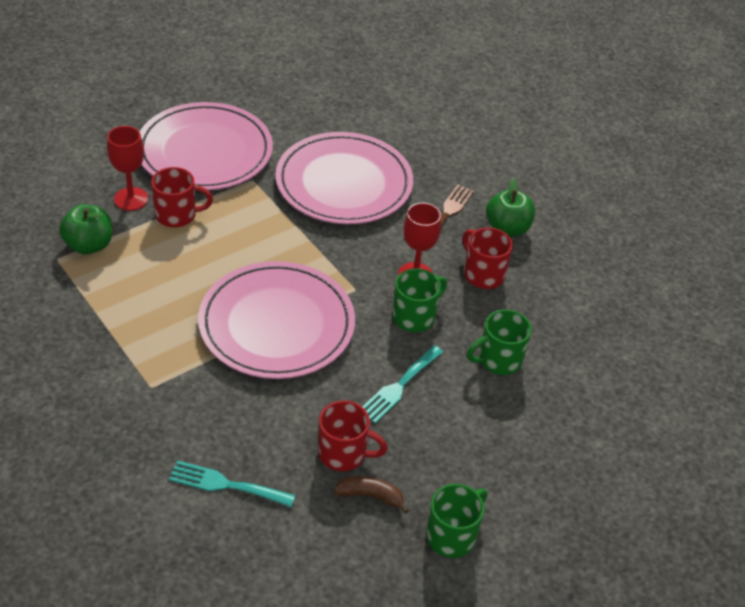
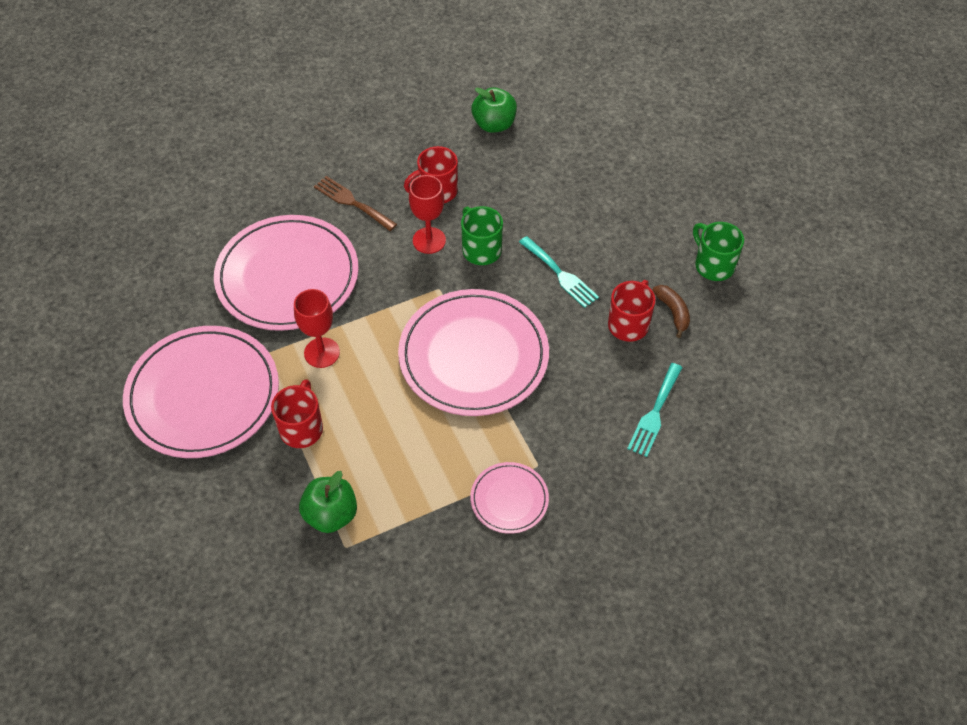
camera: 75 degrees left, 10 degrees up
red goblet [107,126,148,211] -> red goblet moved to [294,289,340,368]
brown banana [334,476,409,514] -> brown banana turned 135 degrees clockwise [653,285,690,338]
green mug [467,309,532,375] -> none
green apple [486,178,535,237] -> green apple moved to [471,87,517,133]
none -> pink plate [470,462,549,534]

